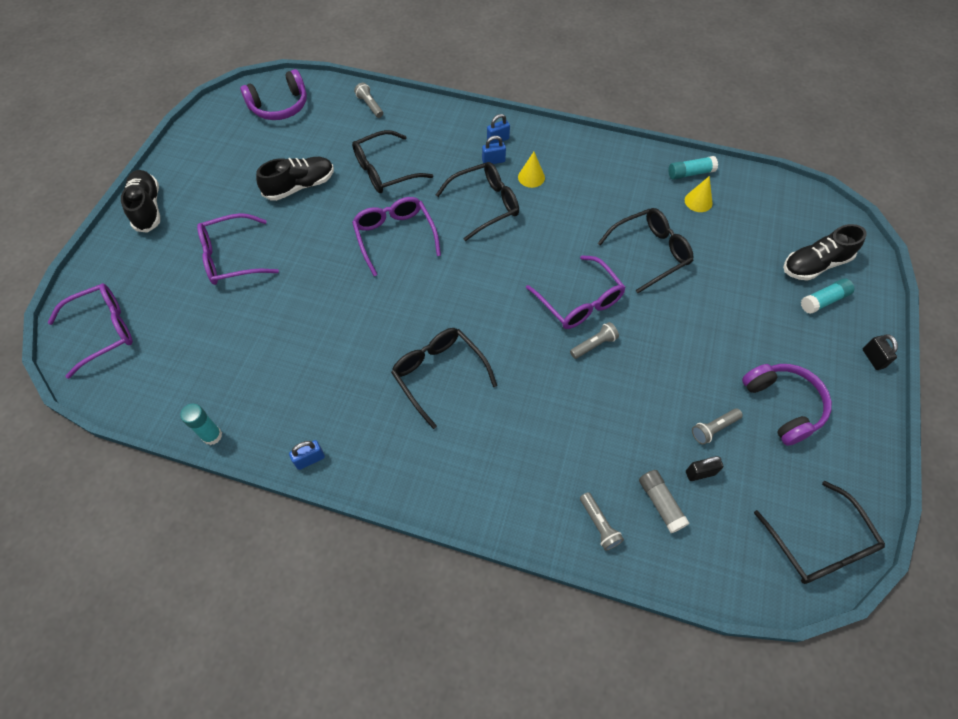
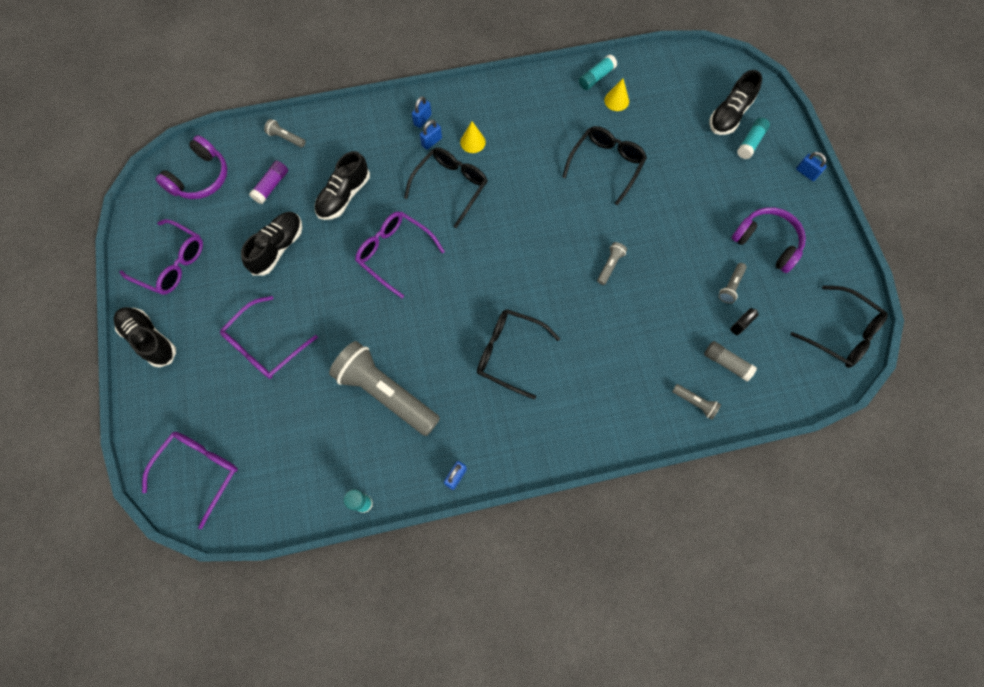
camera: 30 degrees left, 10 degrees up
black glasses [352,130,434,193] -> black shoe [315,151,370,220]
purple glasses [526,255,626,329] -> purple glasses moved to [119,219,203,295]
black padlock [863,334,898,370] -> blue padlock [796,152,827,181]
none -> purple glue stick [249,161,288,204]
none -> grey flashlight [329,341,440,436]

